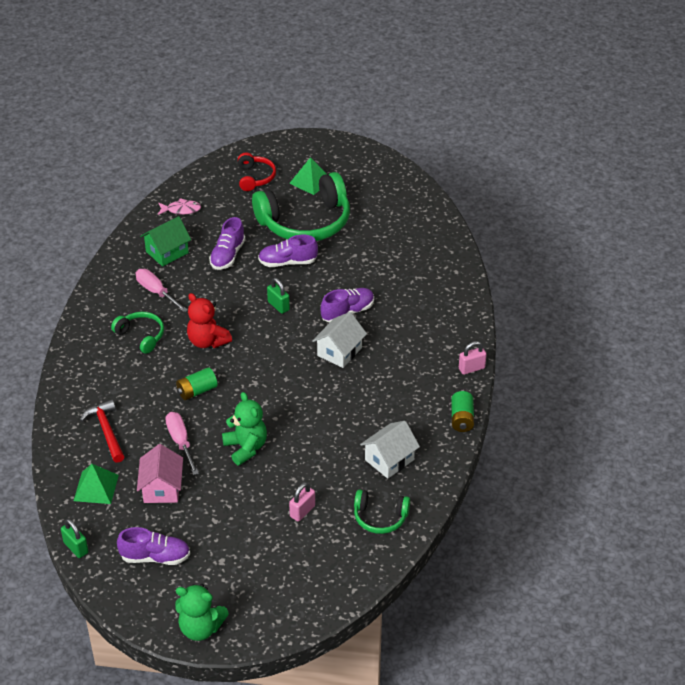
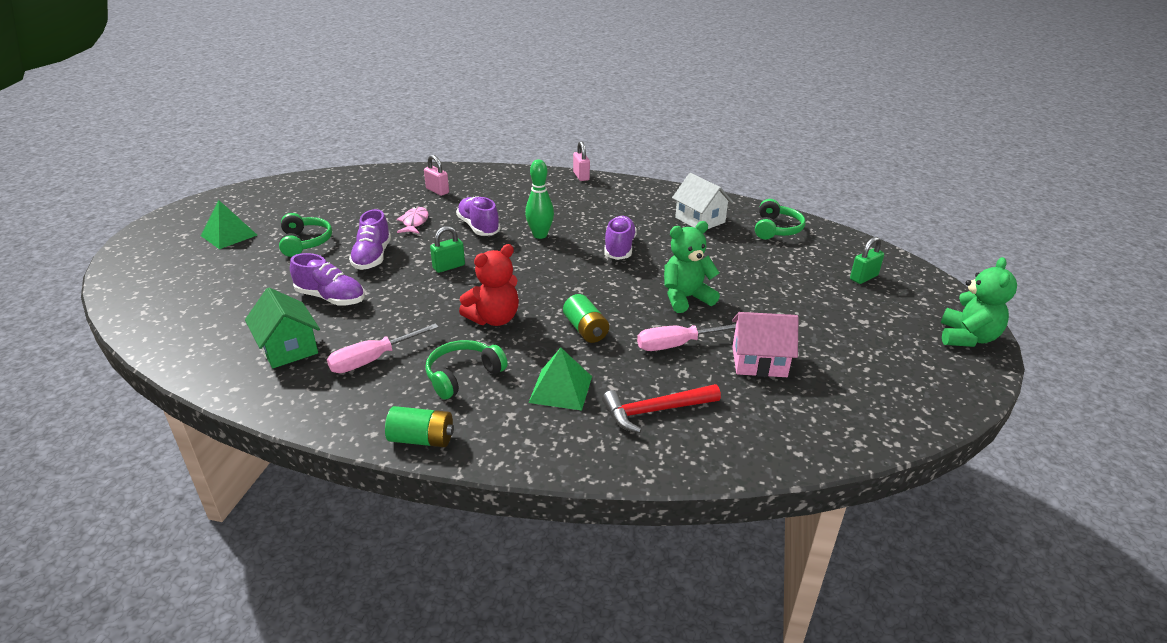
camera: 85 degrees left, 10 degrees down
green padlock [61,519,88,558] -> green padlock moved to [850,237,884,284]
green pyramid [74,464,119,504] -> green pyramid moved to [529,348,592,411]
purple shoe [117,527,190,565] -> purple shoe moved to [604,216,637,260]
pink fish [158,198,201,215] -> pink fish moved to [397,207,429,234]
red headphones [238,152,276,191] -> none
green headphones [252,172,350,241] -> green headphones [279,213,332,257], size x0.49
pink padlock [289,482,315,521] -> pink padlock moved to [424,155,449,196]
white house [312,312,367,368] -> green bowling pin [525,160,554,239]
green battery [451,391,474,432] -> green battery moved to [385,406,454,447]

